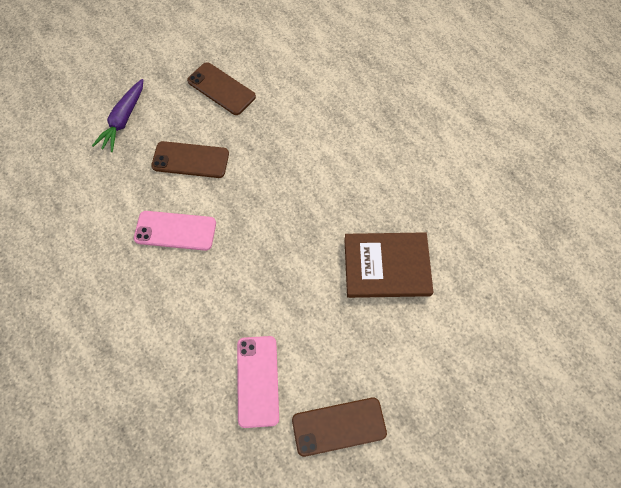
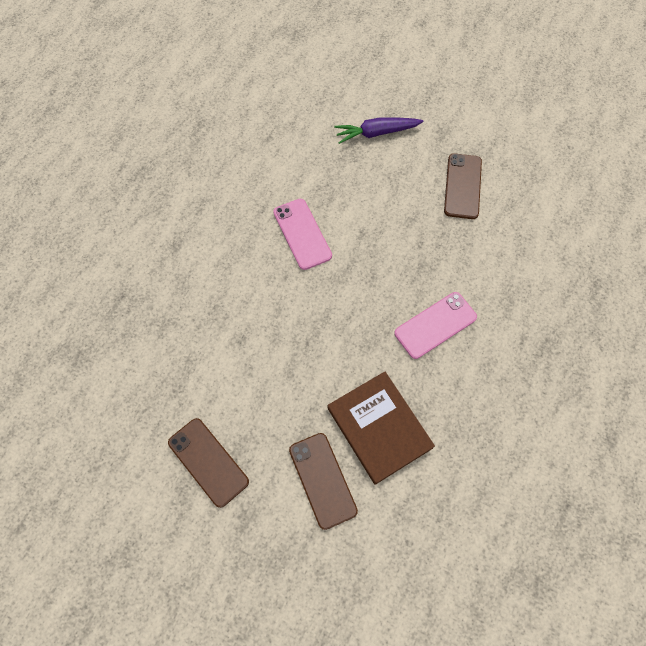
camera: 60 degrees right, 0 degrees up
brown phone [151,141,229,178] -> brown phone moved to [289,433,358,530]
pink phone [237,336,279,428] -> pink phone moved to [394,292,477,359]

